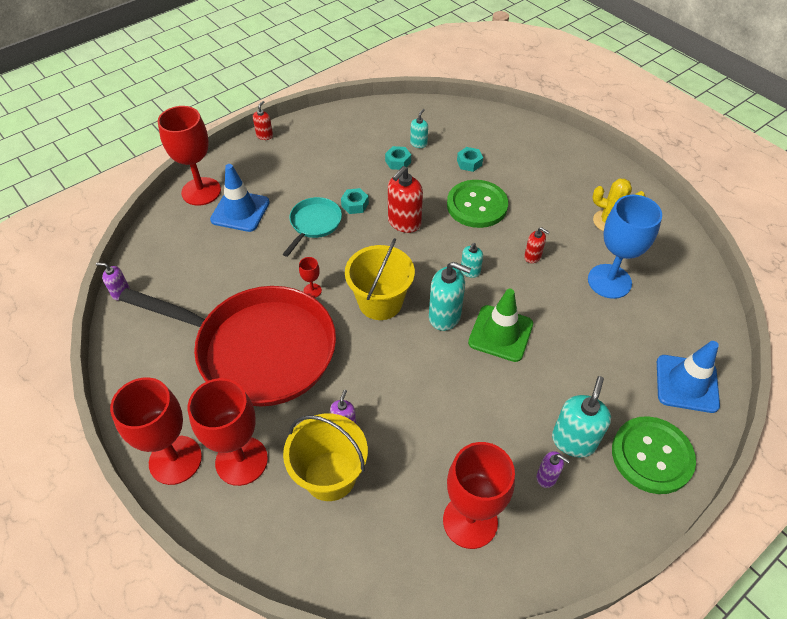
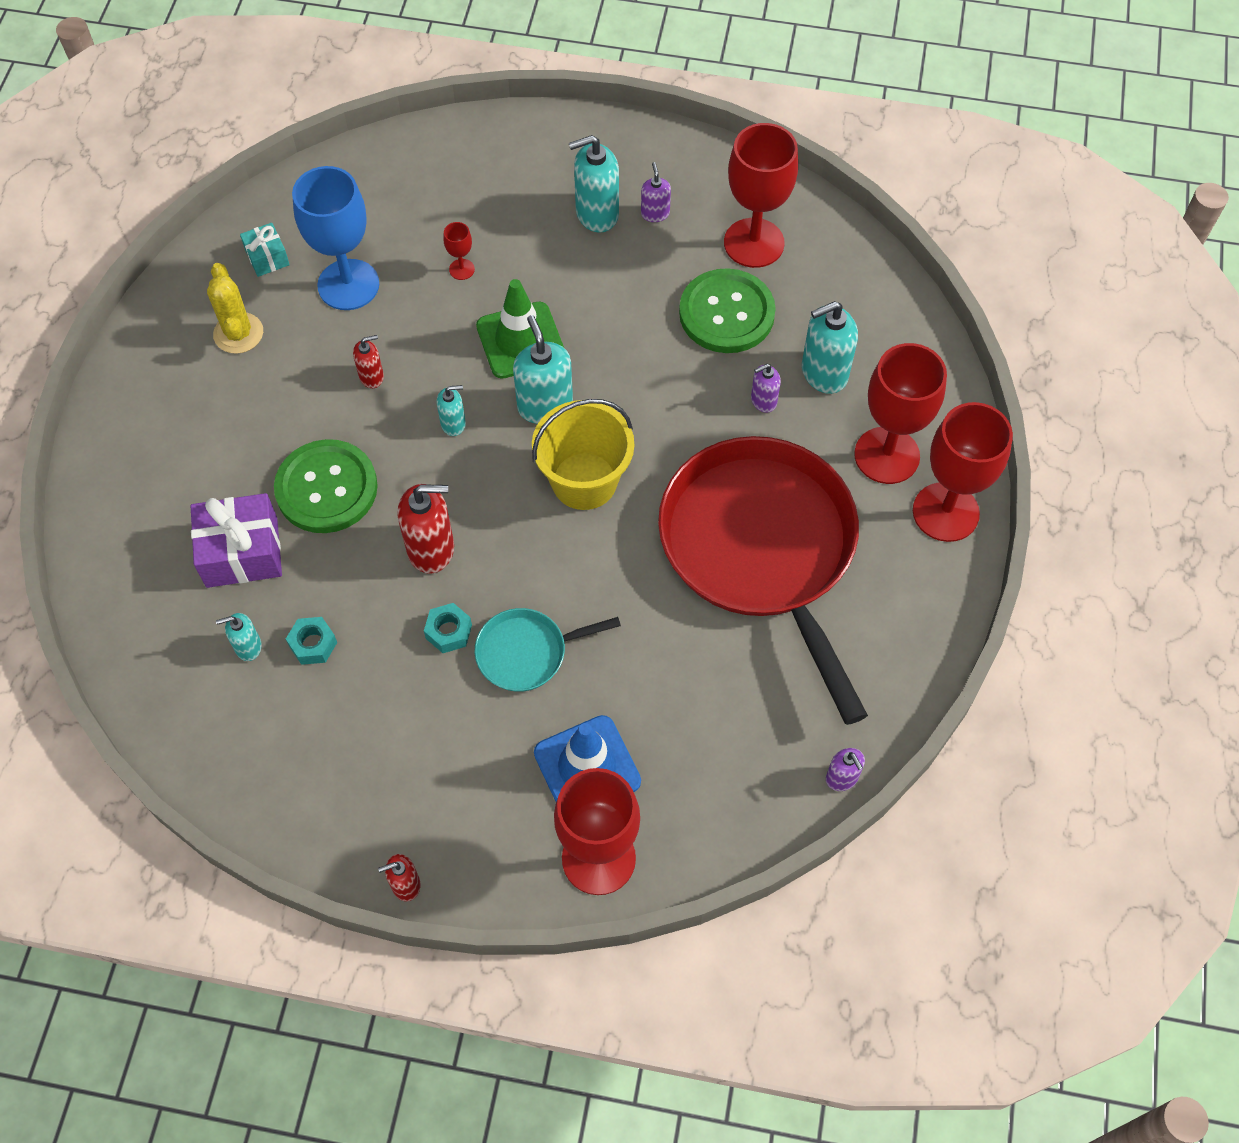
camera: 130 degrees left, 10 degrees up
yellow bucket [283,414,368,501] -> turquoise soap dispenser [802,301,858,394]
red goblet [299,257,322,298] -> red goblet moved to [443,222,475,280]
turquoise nut [457,147,483,172] -> purple gift [191,493,282,588]
red soap dispenser [524,227,550,263] -> red soap dispenser turned 75 degrees clockwise [353,335,384,388]
green button [612,416,696,494] -> green button moved to [679,268,776,353]
blue traffic cone [657,341,720,413] -> none
none -> turquoise gift [240,223,290,277]

